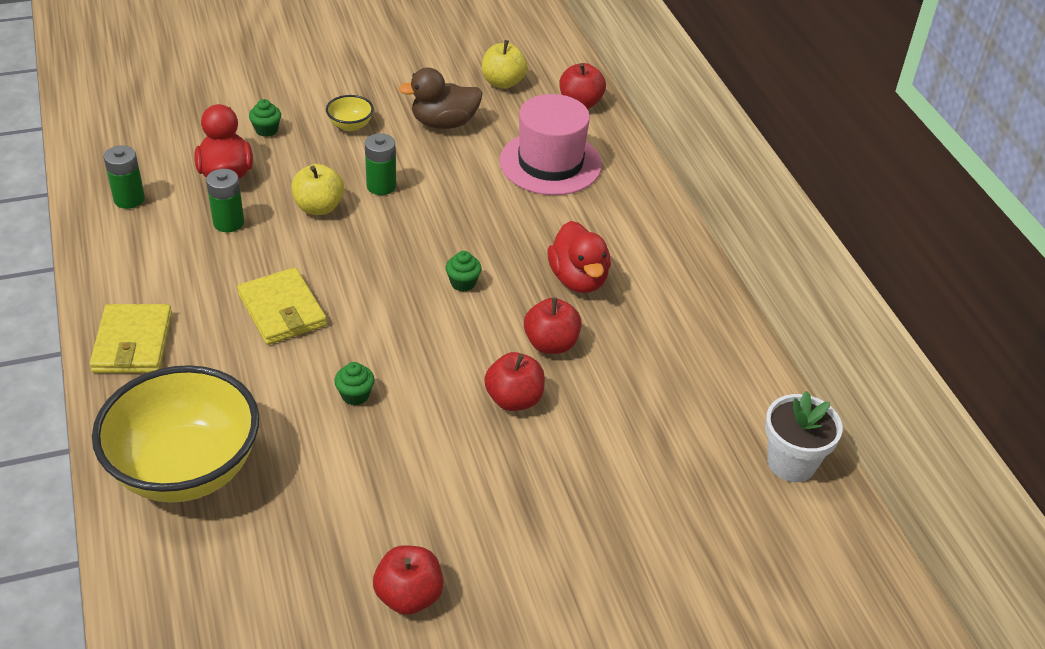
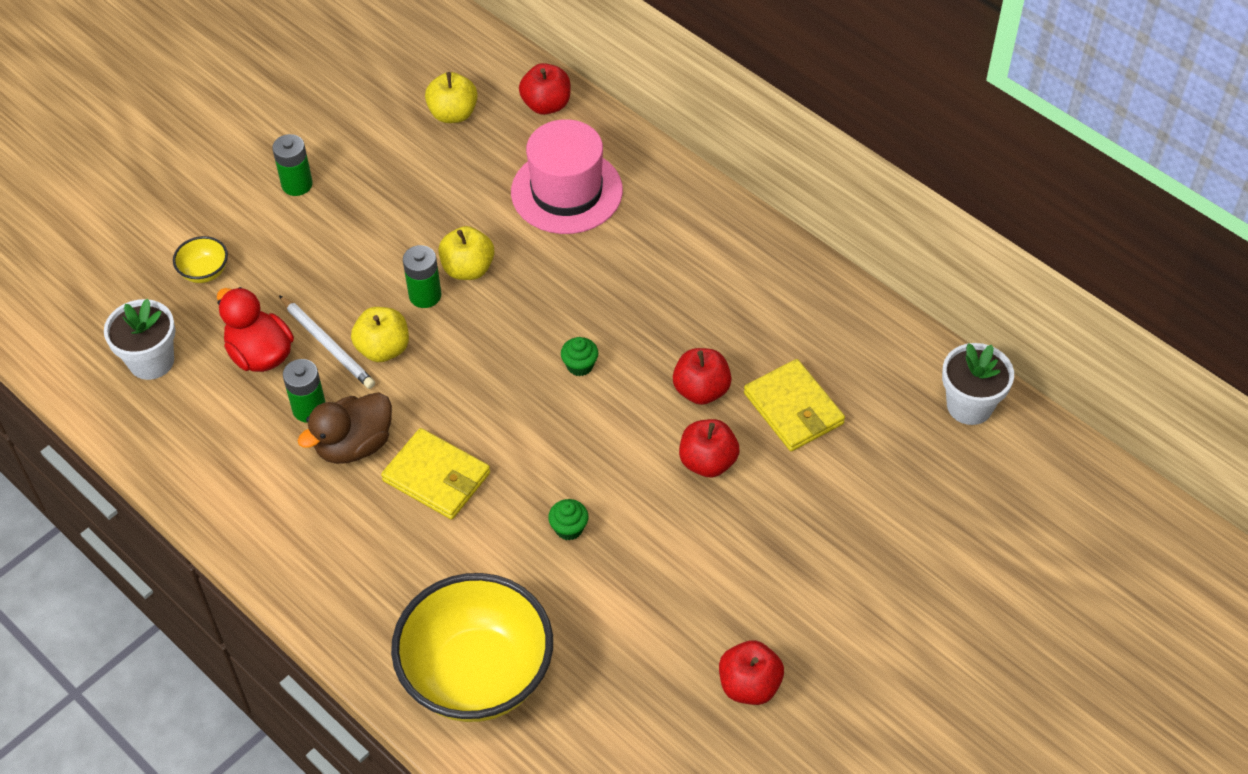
camera: 25 degrees left, 10 degrees up
yellow wallet [90,304,172,373] -> yellow wallet moved to [744,359,845,451]
green battery [104,145,145,209] -> green battery moved to [272,134,313,196]
green cupcake [249,99,281,137] -> none
yellow bowl [326,95,374,131] -> yellow bowl moved to [173,236,228,283]
brown duck [398,68,483,129] -> brown duck moved to [297,392,392,464]
red duck [548,221,611,293] -> none
none -> white flower pot [104,299,175,380]
none -> white pencil [279,295,375,389]
none -> yellow apple [438,226,494,280]

